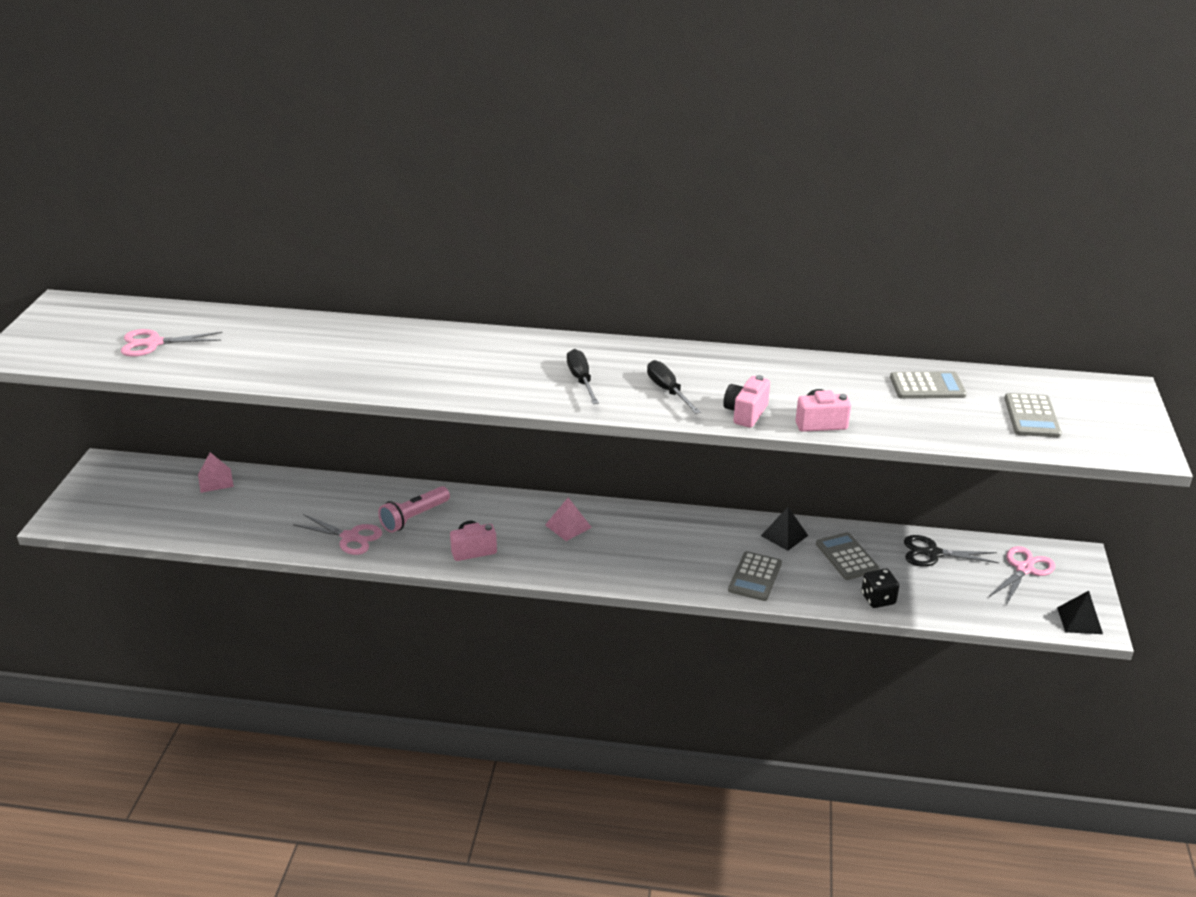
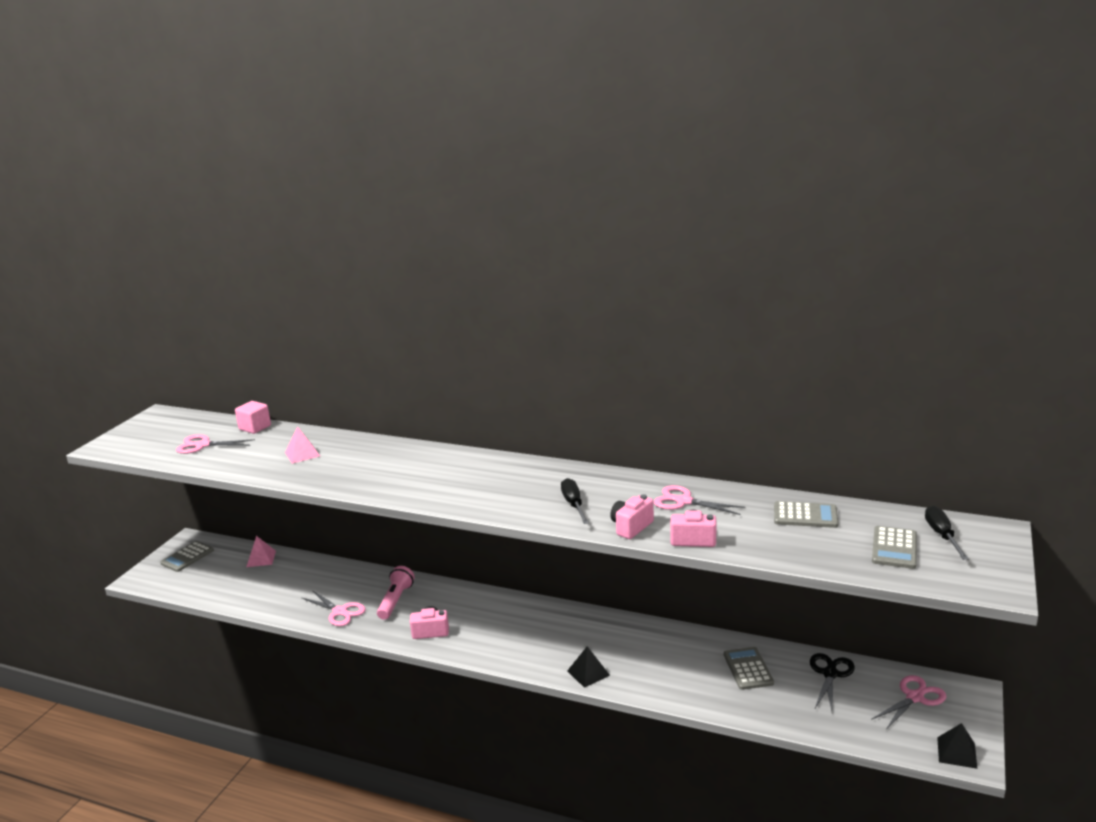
camera: 15 degrees right, 10 degrees down
pink flashlight [378,486,450,533] -> pink flashlight turned 135 degrees clockwise [377,566,415,620]
pink pyramid [545,498,592,541] -> pink pyramid moved to [285,427,320,464]
black screwdriver [567,349,599,404] -> black screwdriver moved to [925,506,969,560]
grey calculator [728,551,782,601] -> grey calculator moved to [160,541,214,572]
black pyramid [761,507,808,551] -> black pyramid moved to [567,646,610,688]
black dice [861,569,899,608] -> none
black scissors [904,535,999,567] -> black scissors turned 90 degrees clockwise [810,653,855,711]
none -> pink cube [235,401,271,434]
none -> pink scissors [654,485,745,515]

